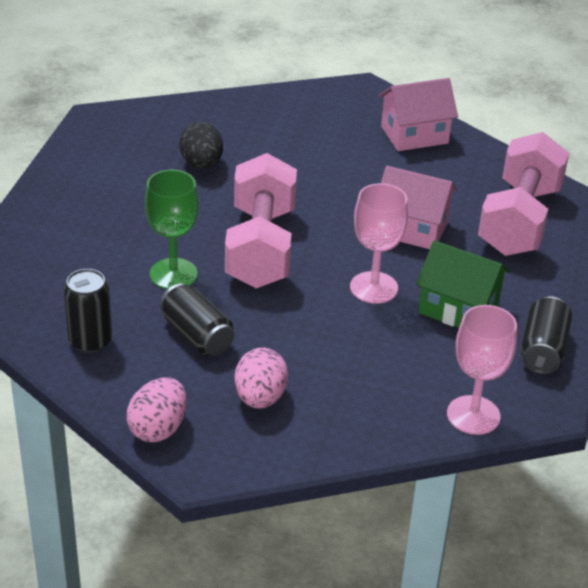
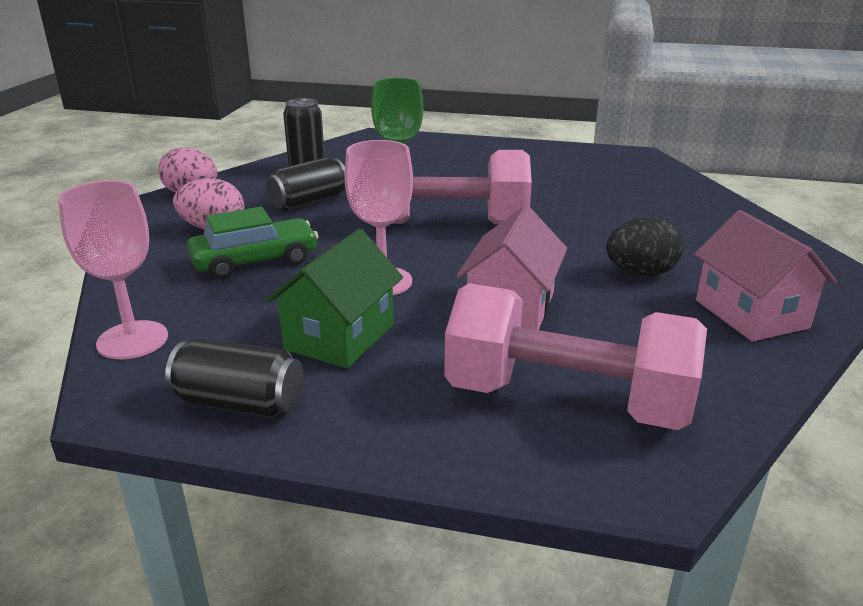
camera: 90 degrees right, 10 degrees down
black egg [179,122,223,169] -> black egg moved to [606,217,684,276]
none -> green car [187,207,319,279]

